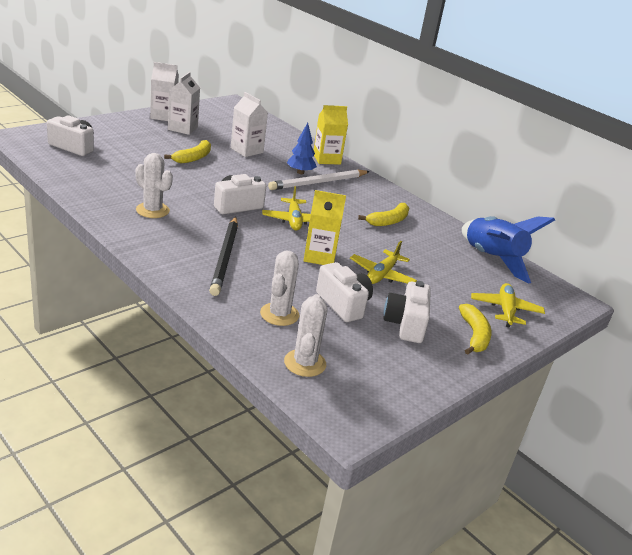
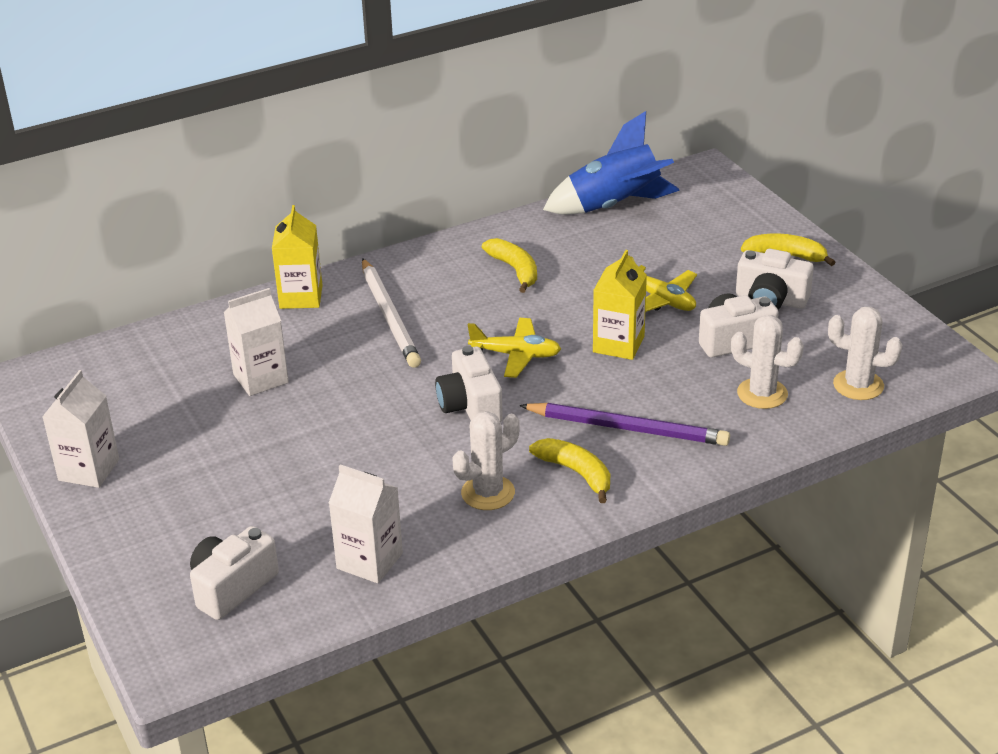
camera: 70 degrees left, 5 degrees up
yellow banana [164,140,211,164] -> yellow banana moved to [529,438,610,503]
white carton [168,72,200,135] -> white carton moved to [329,464,403,583]
black pencil [209,217,238,296] -> purple pencil [519,403,730,446]
blue tree [287,123,317,174] -> none
yellow plane [471,283,545,327] -> none

